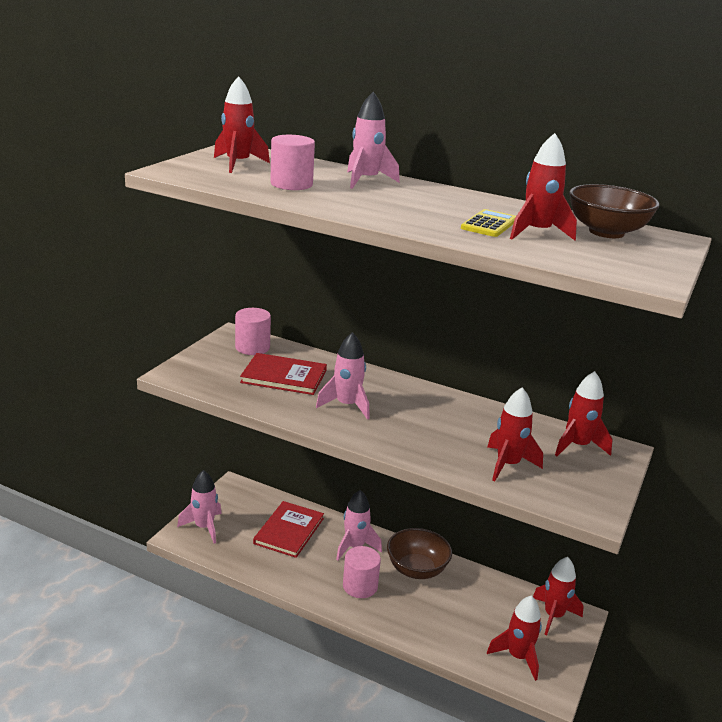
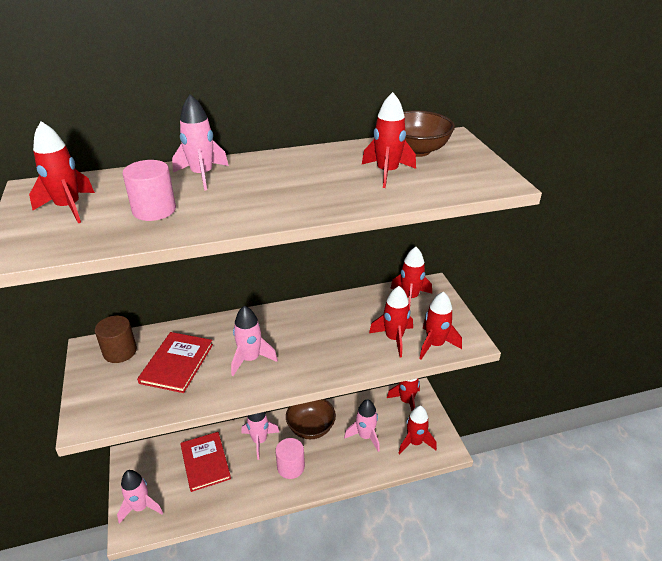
camera: 40 degrees left, 10 degrees up
pink cylinder [235,308,271,355] -> brown cylinder [95,315,137,363]
red book [240,353,327,395] -> red book turned 45 degrees counterclockwise [137,332,213,393]
yellow calculator [461,209,516,237] -> none
none -> pink rocket [344,399,380,452]
none -> red rocket [419,292,462,359]

